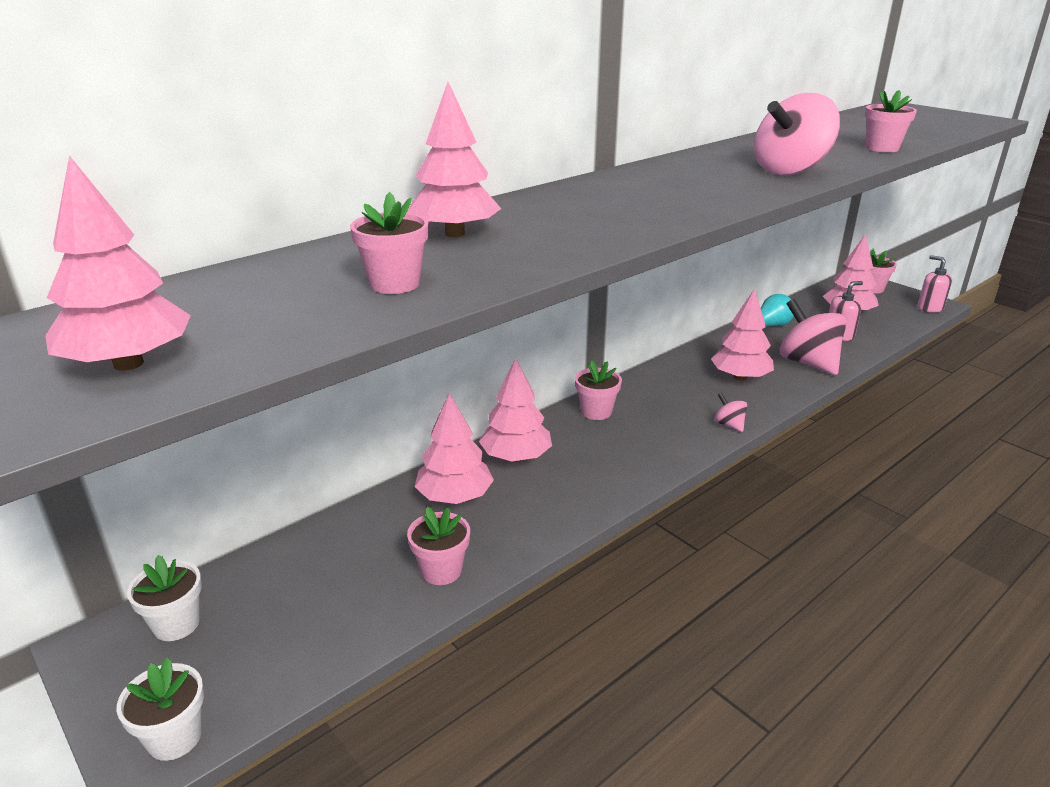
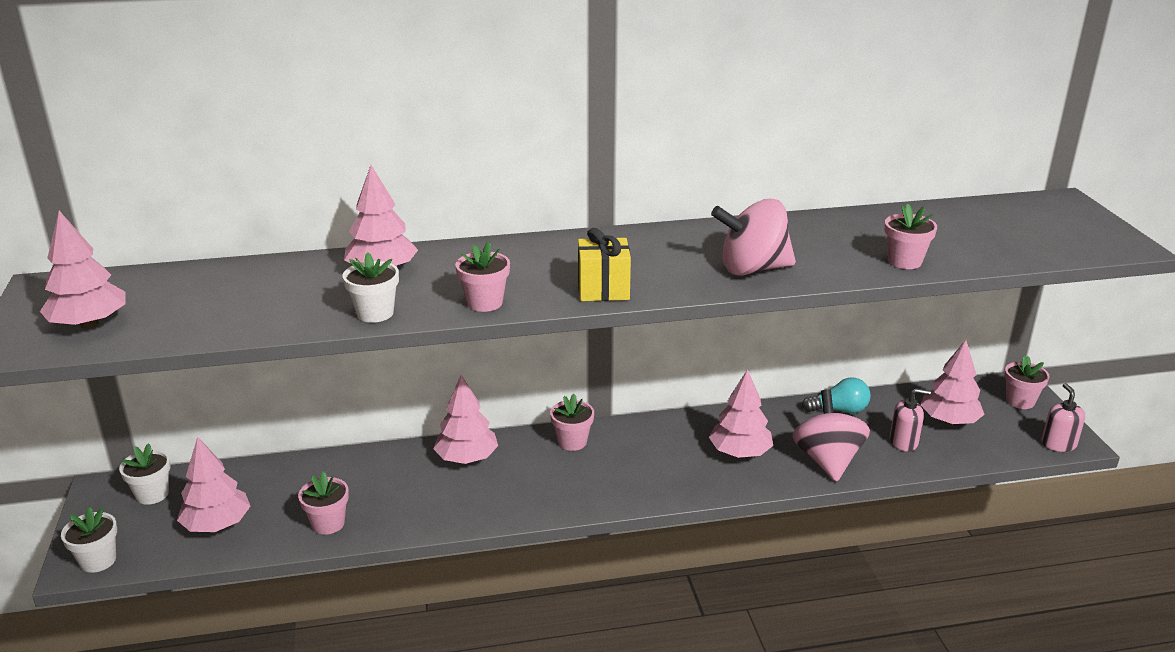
camera: 30 degrees right, 0 degrees up
pink flower pot [350,192,429,294] -> pink flower pot moved to [455,241,510,312]
pink tree [415,393,494,504] -> pink tree moved to [177,437,251,532]
pink spinning top [714,393,747,432] -> none
none -> white flower pot [343,253,399,323]
none -> yellow gift [578,228,631,301]

